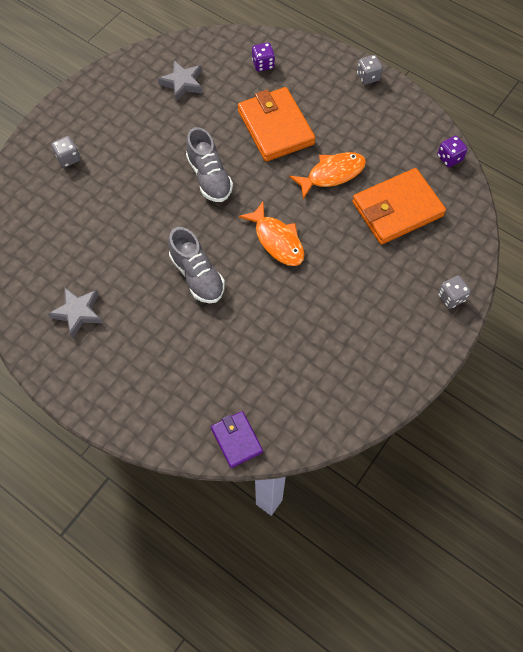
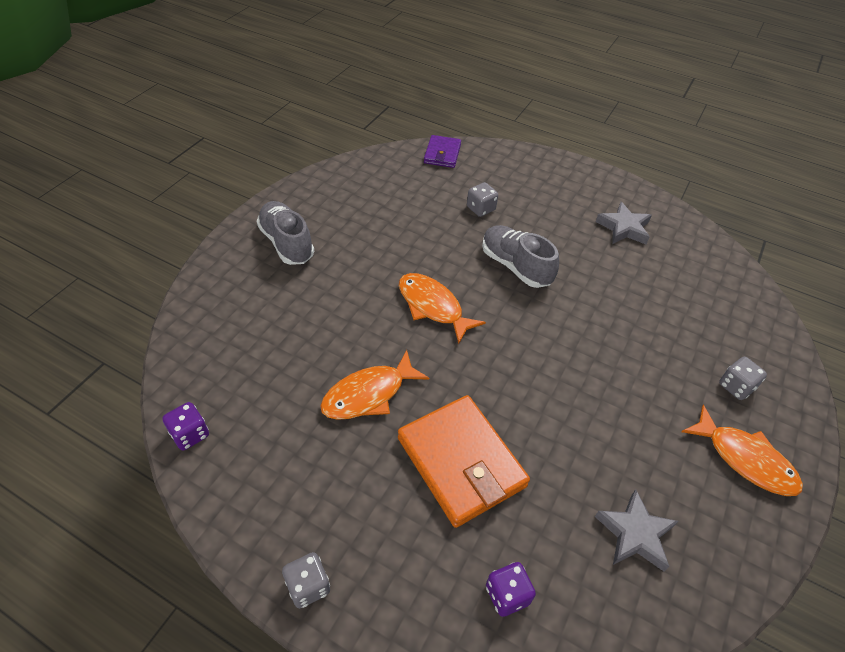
camera: 170 degrees right, 15 degrees down
grey shoe [186,127,233,202] -> grey shoe moved to [257,201,314,265]
purple wallet [211,411,263,468] -> purple wallet turned 45 degrees clockwise [424,135,461,168]
orange wallet [352,168,446,244] -> none
grey dice [438,275,471,309] -> grey dice moved to [467,182,498,217]
none -> orange fish [681,405,803,496]

